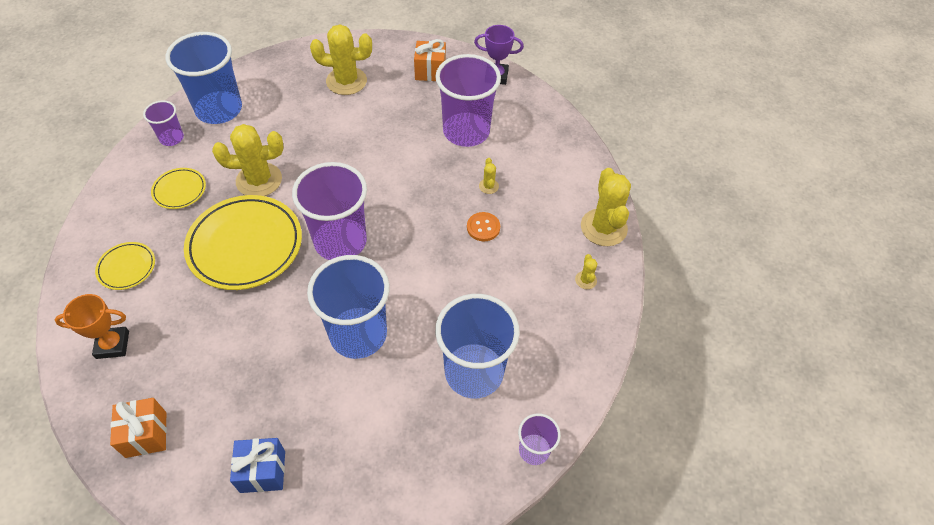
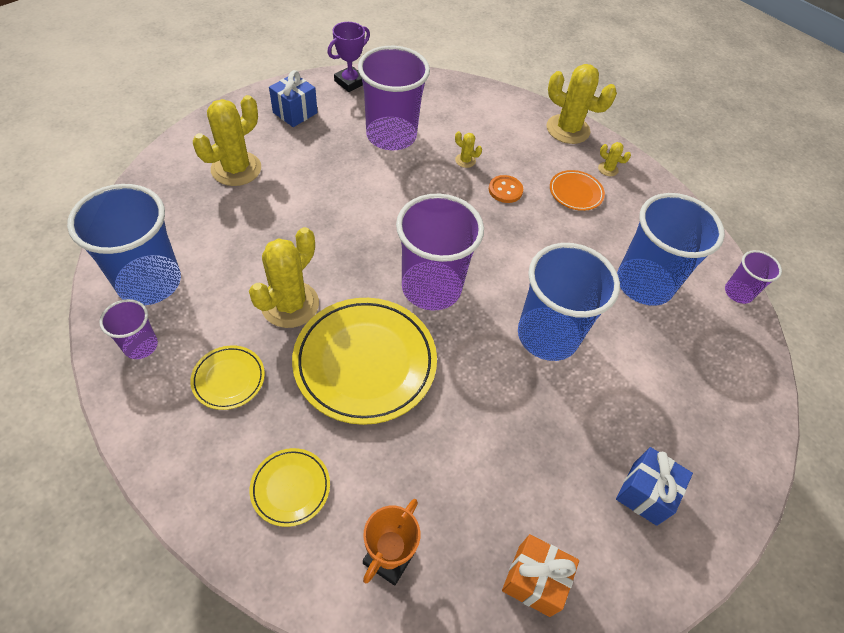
camera: 55 degrees left, 0 degrees up
orange gift [414,39,446,81] -> blue gift [269,70,318,127]
none -> orange plate [550,170,605,211]

